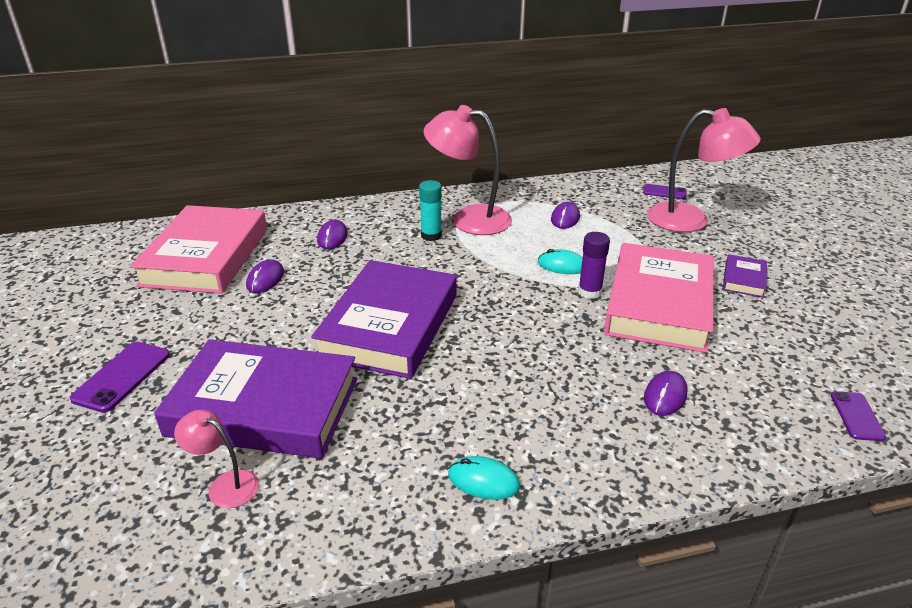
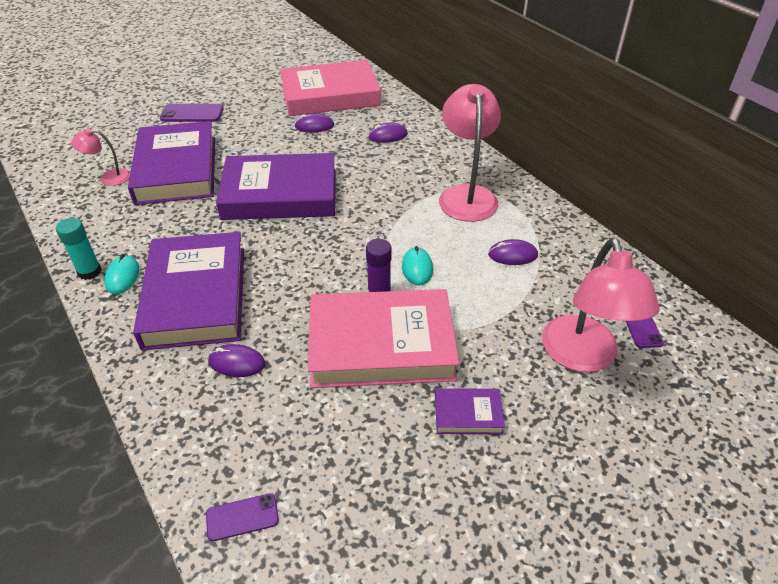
camera: 70 degrees right, 10 degrees up
pink lamp [174,410,259,508] -> pink lamp turned 105 degrees counterclockwise [71,128,130,186]
turquoise glue stick [419,180,442,241] -> turquoise glue stick moved to [56,218,102,280]
none -> purple book [133,232,244,351]

